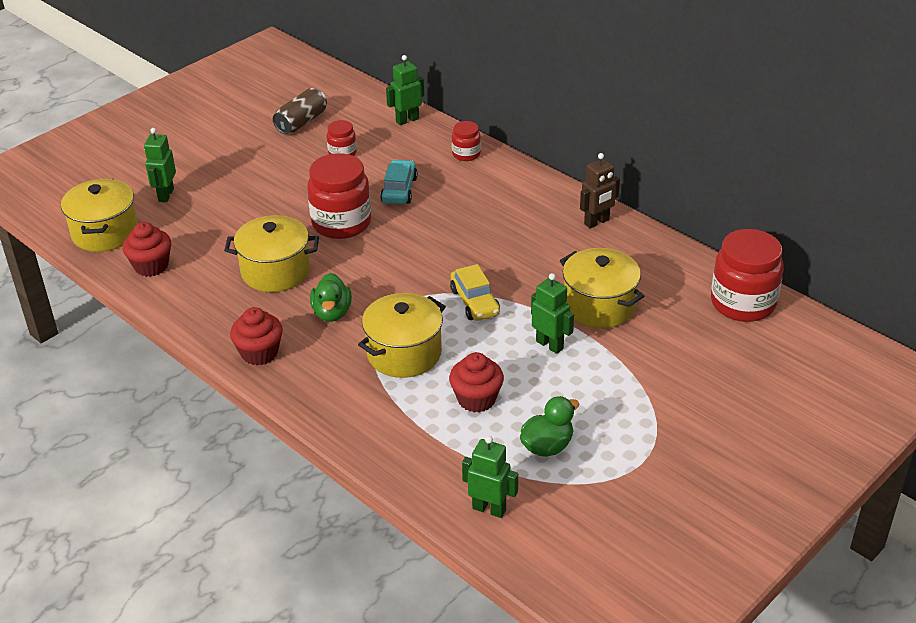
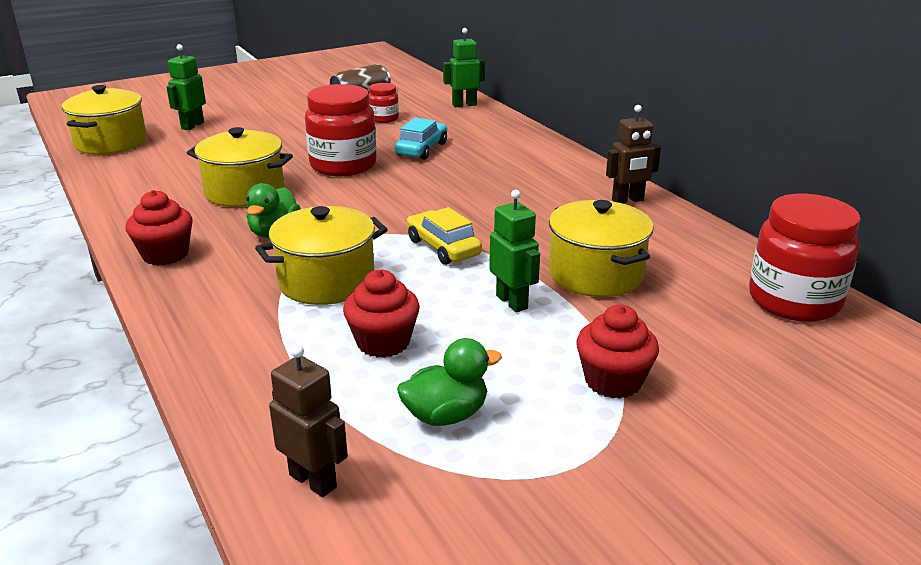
camera: 15 degrees right, 10 degrees down
red cupcake [123,222,171,277] -> red cupcake moved to [577,305,659,399]
yellow car [450,264,500,321] -> yellow car turned 150 degrees clockwise [407,207,482,265]
red jar [452,121,481,161] -> none
green robot [462,436,518,518] -> brown robot [269,345,348,497]

